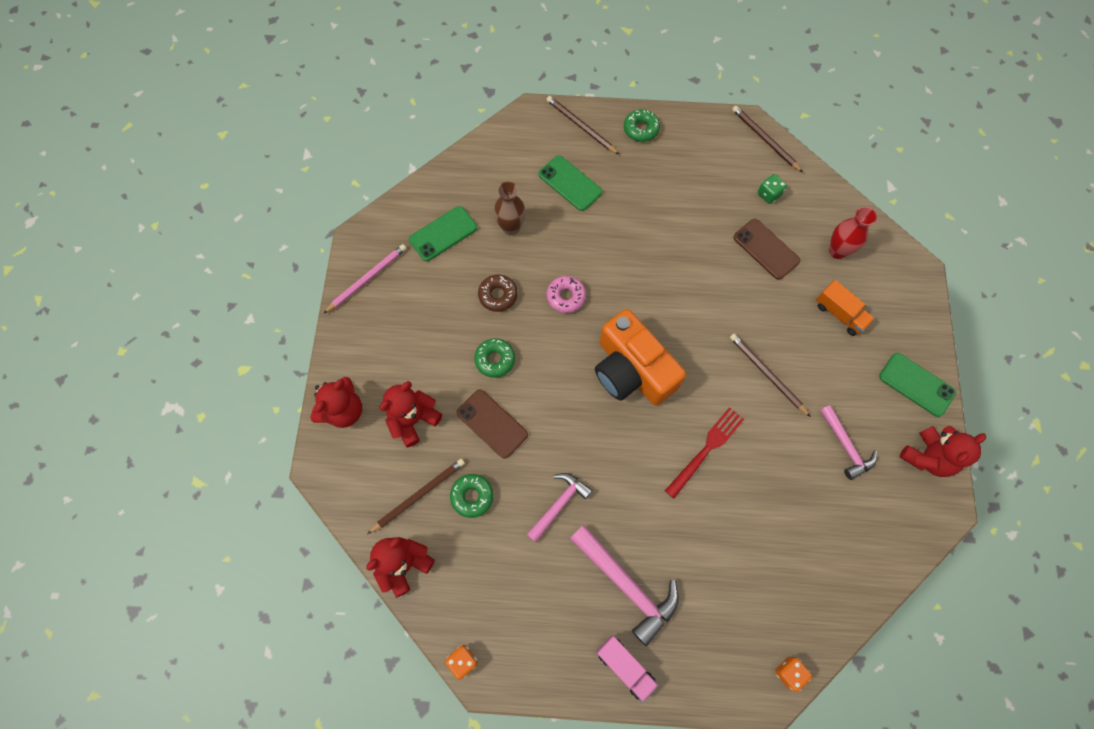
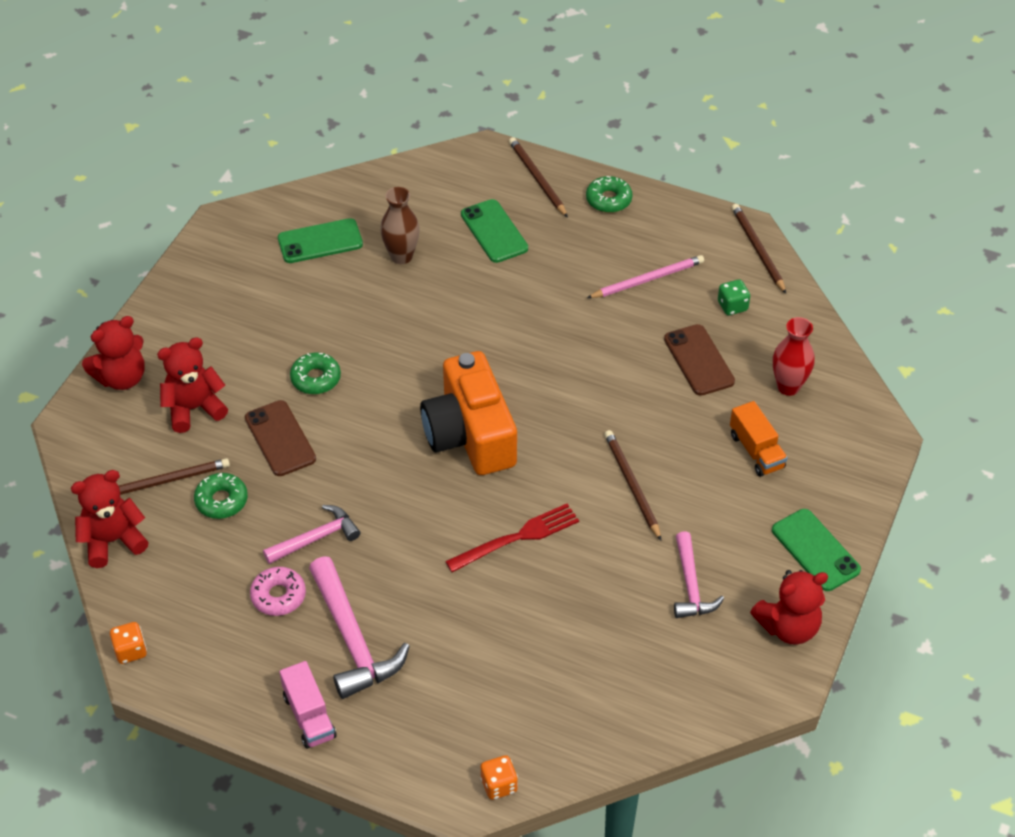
camera: 20 degrees right, 20 degrees down
pink pencil [323,244,407,314] -> pink pencil moved to [587,255,704,298]
brown donut [478,274,518,312] -> none
pink donut [547,276,586,313] -> pink donut moved to [250,567,306,616]

